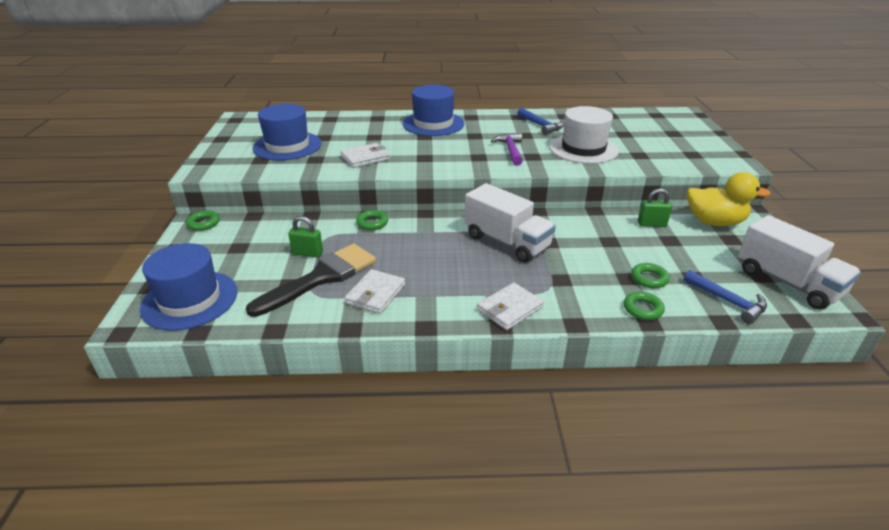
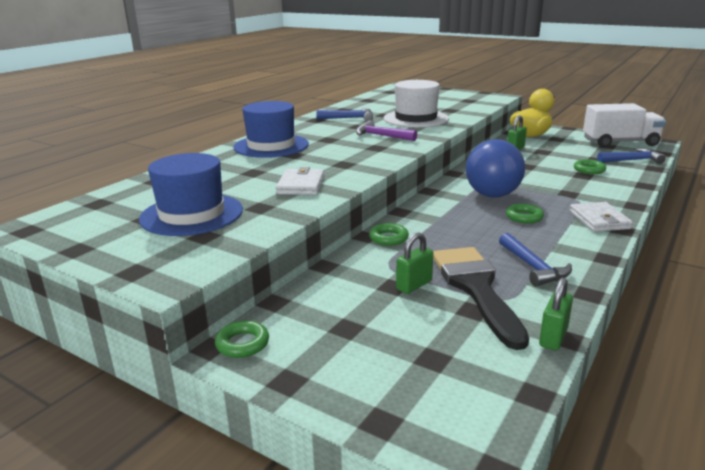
camera: 55 degrees left, 10 degrees down
blue hat [140,243,237,331] -> none
white wallet [345,269,405,314] -> blue hammer [499,233,572,287]
white truck [465,183,556,263] -> blue ball [466,139,525,198]
green ring [624,292,665,320] -> green ring moved to [506,203,544,224]
none -> green padlock [539,277,573,350]

